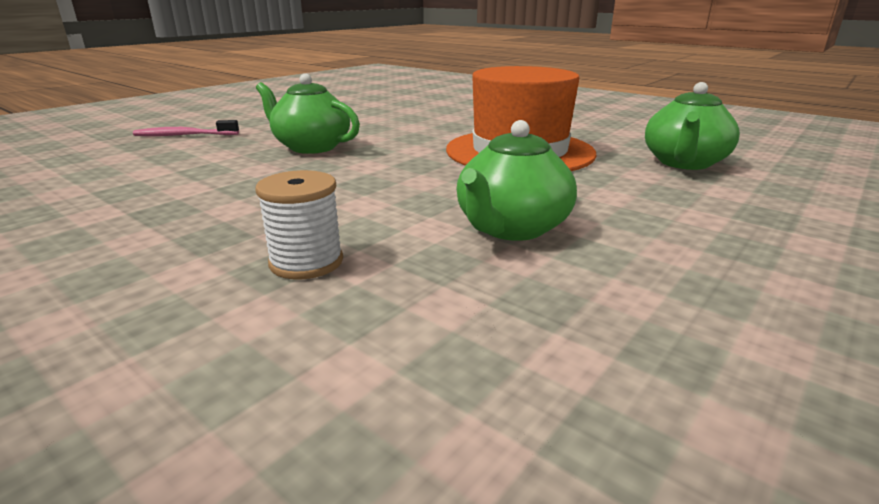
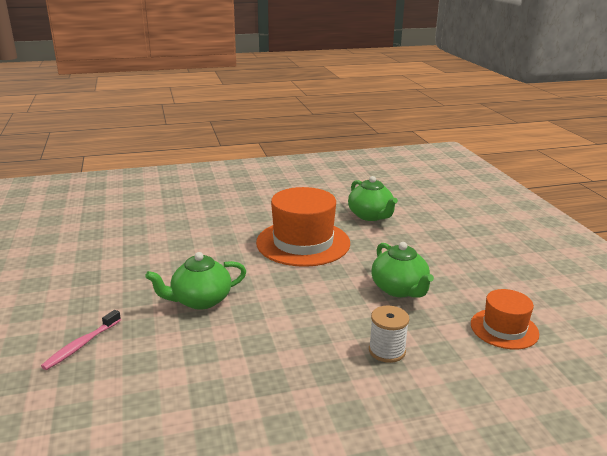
camera: 55 degrees left, 0 degrees up
none -> orange hat [471,289,539,350]

